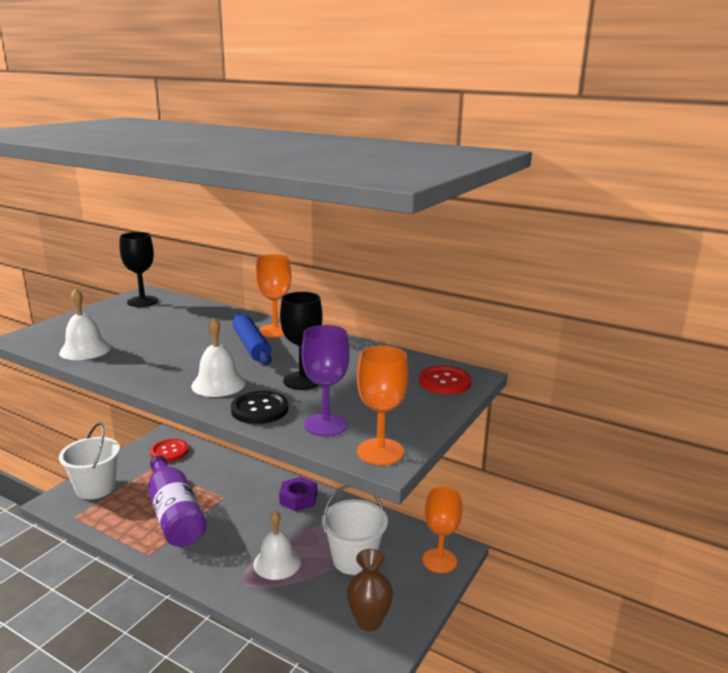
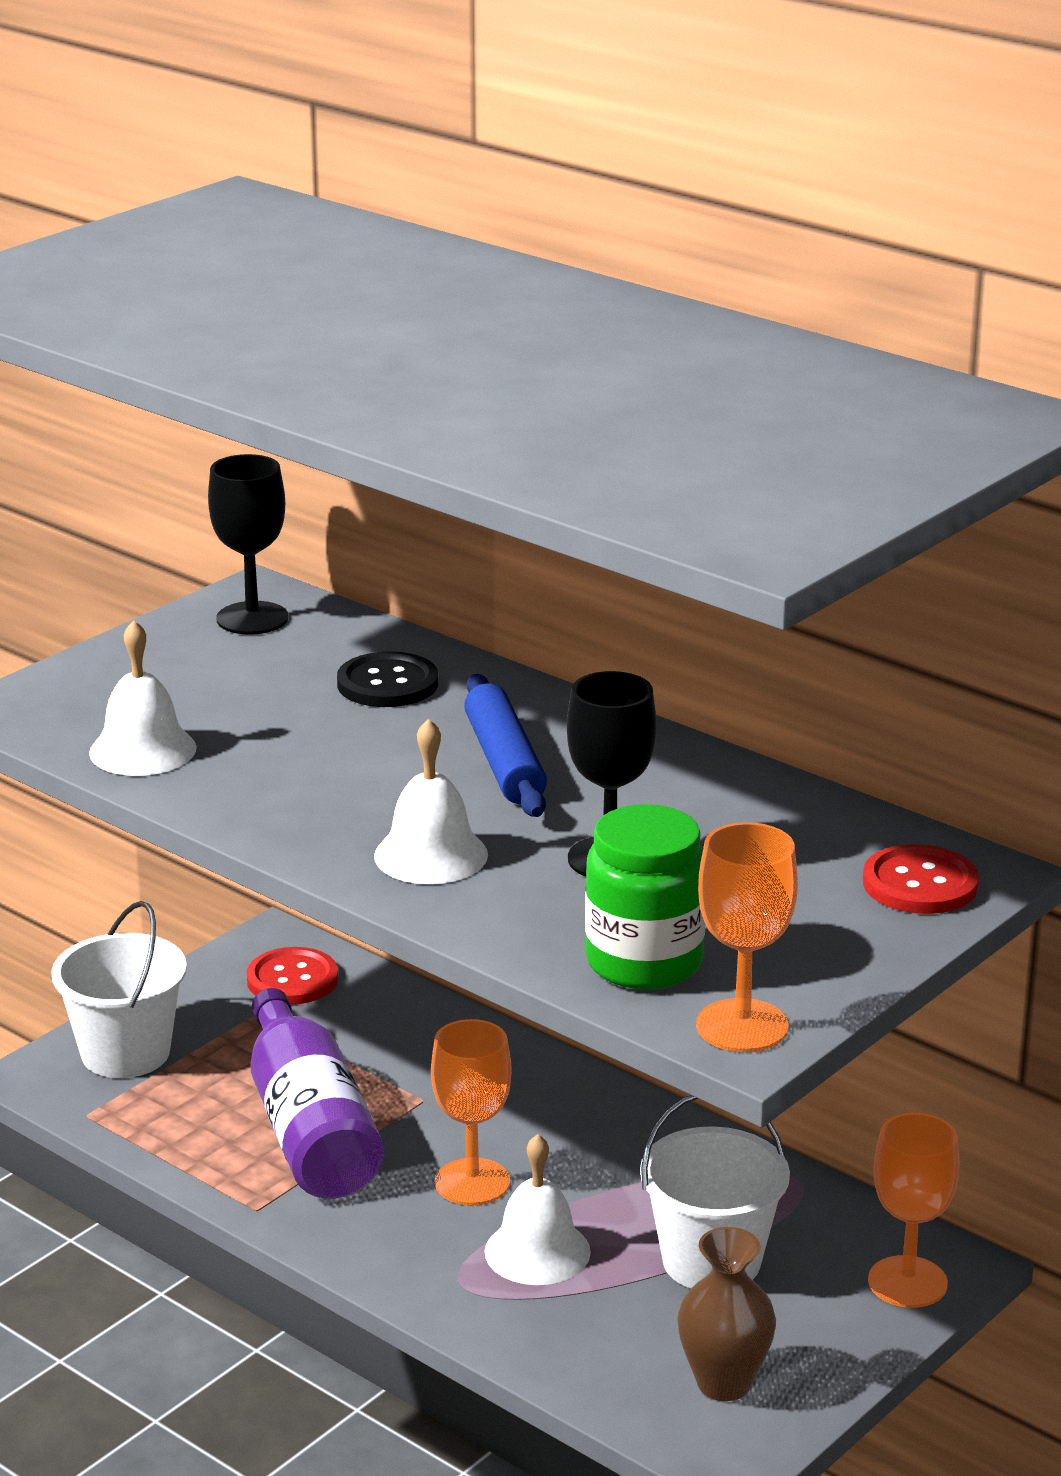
camera: 10 degrees right, 5 degrees up
black button [231,391,288,424] -> black button moved to [337,651,438,707]
orange goblet [255,254,291,337] -> orange goblet moved to [431,1019,512,1205]
purple nut [279,477,317,511] -> none
purple goblet [301,325,350,436] -> green jar [585,804,705,990]

